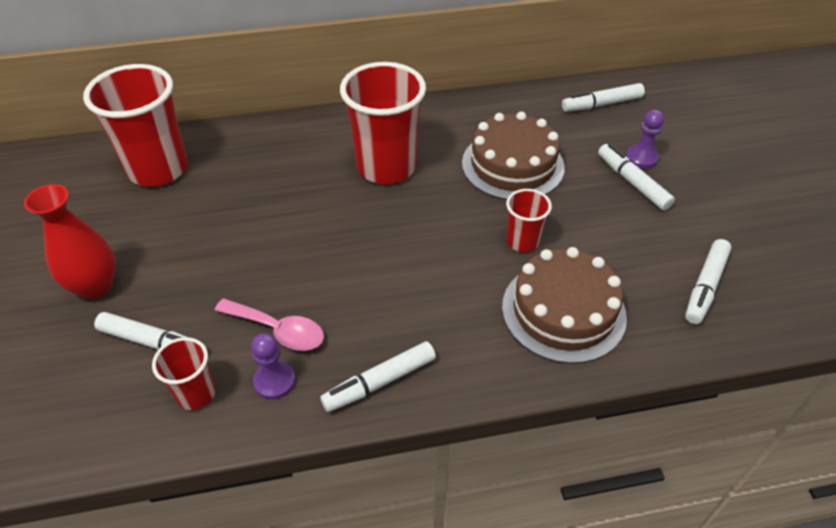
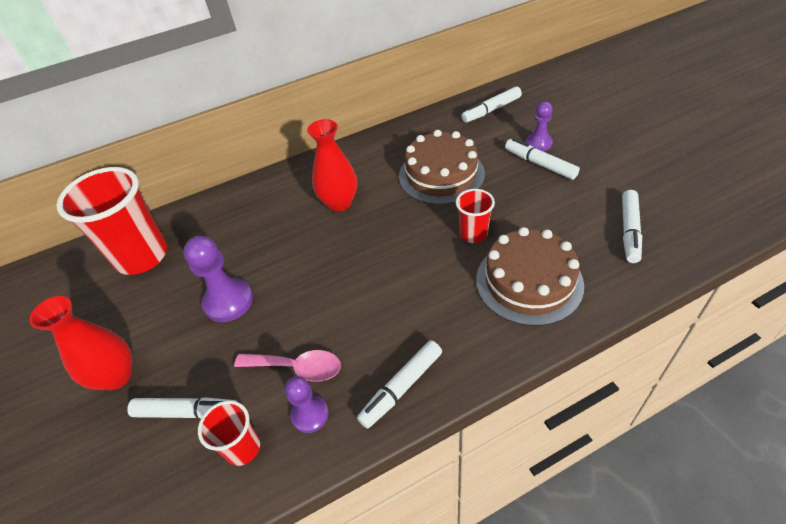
camera: 10 degrees left, 0 degrees up
red cup [340,62,426,184] -> red vase [307,119,357,212]
none -> purple pawn [183,236,253,322]

